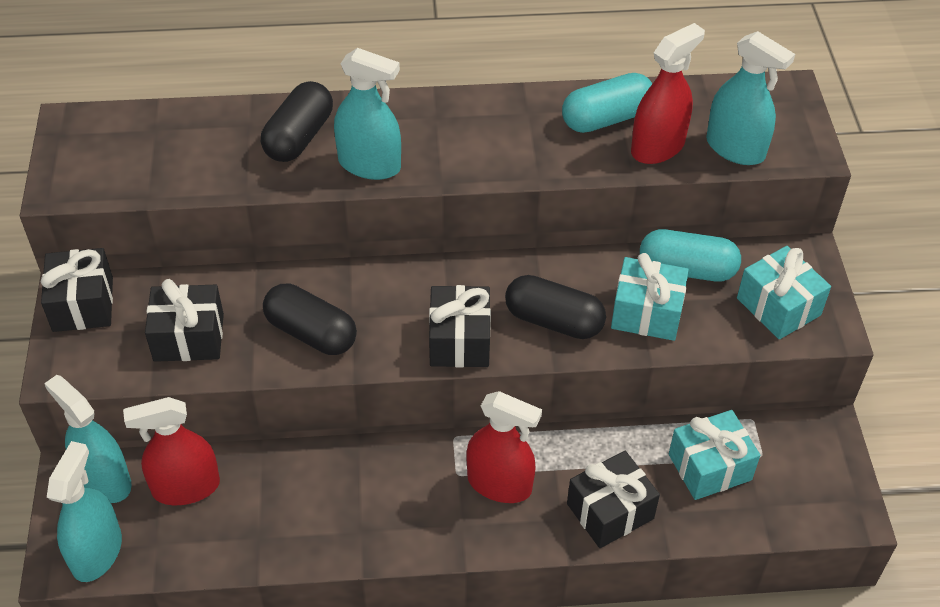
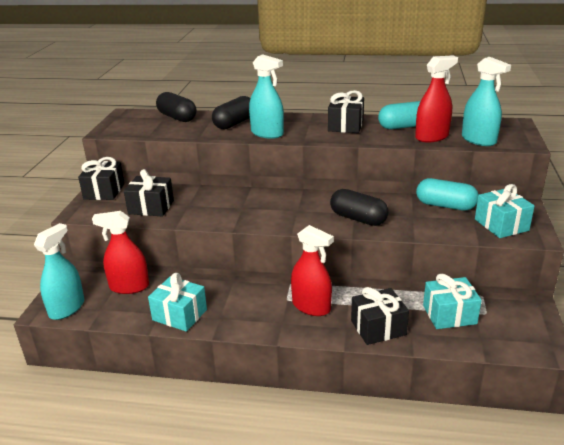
camera: 15 degrees right, 20 degrees down
turquoise spray bottle [44,375,132,503] -> none
black capsule [263,284,357,355] -> black capsule moved to [156,92,197,122]
black gift [429,285,491,367] -> black gift moved to [328,90,364,133]
turquoise gift [611,253,689,341] -> turquoise gift moved to [148,273,207,332]

